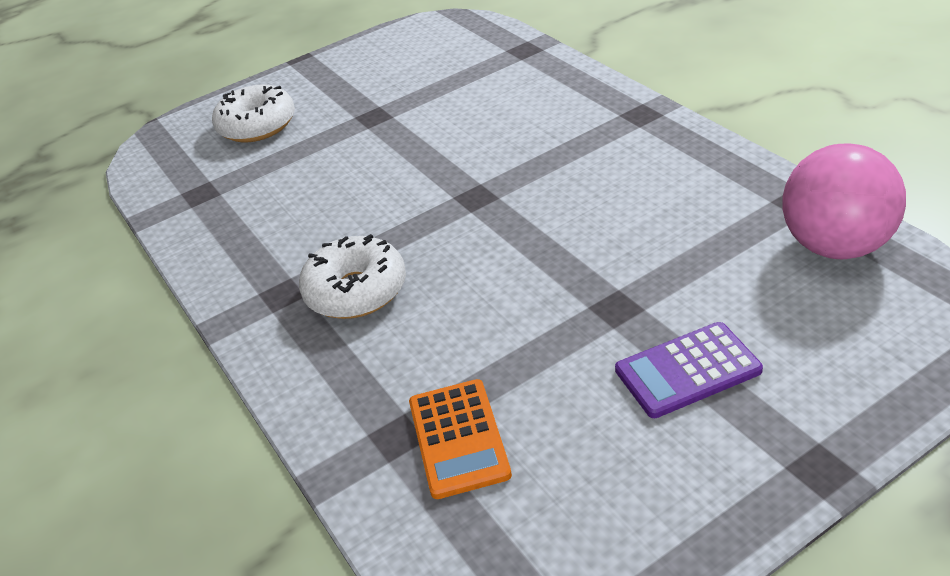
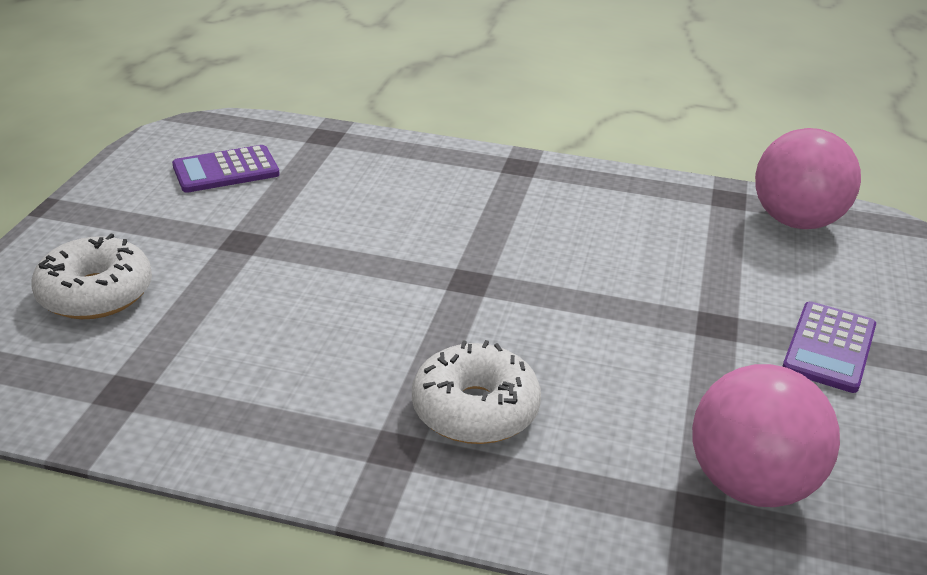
camera: 50 degrees left, 5 degrees down
orange calculator [409,379,512,499] -> pink ball [692,364,840,507]
none -> purple calculator [172,145,280,193]

